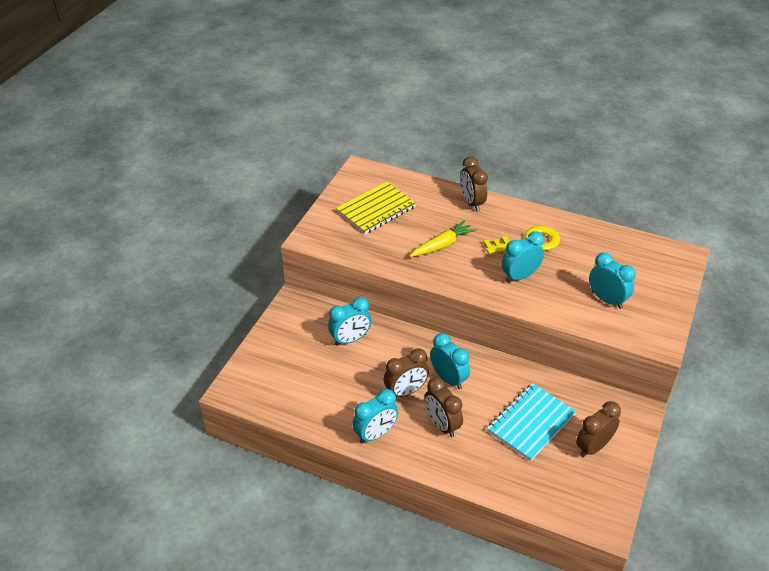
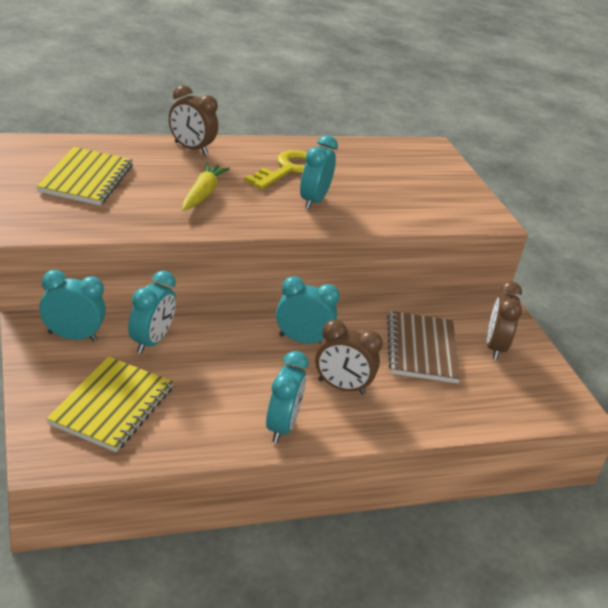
camera: 45 degrees left, 10 degrees down
brown clock [384,348,429,397] -> none
turquoise notebook [487,383,576,461] -> brown notebook [387,311,461,383]
turquoise clock [589,252,636,309] -> turquoise clock moved to [39,270,106,342]
none -> yellow notebook [46,356,173,452]

